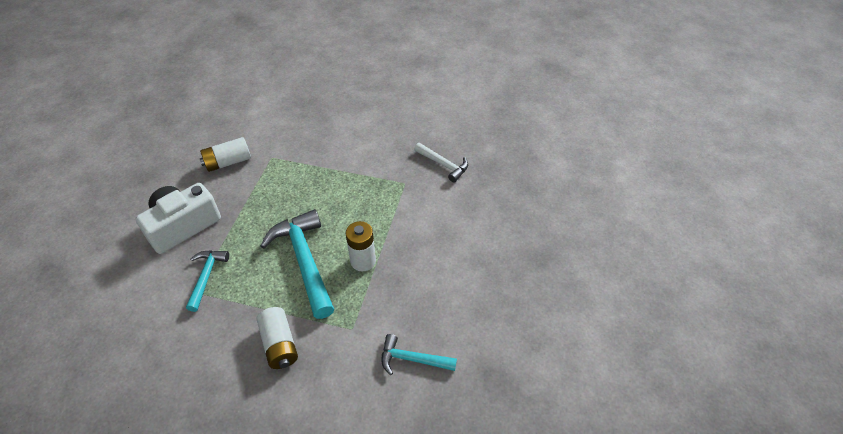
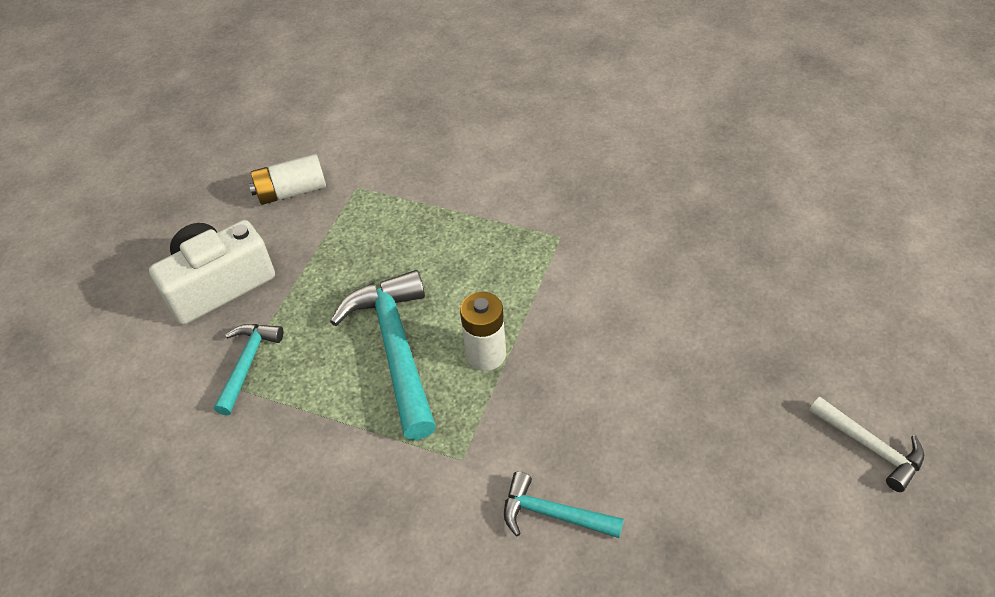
camera: 10 degrees right, 0 degrees up
white battery [256,307,298,369] -> none
white hammer [414,143,468,183] -> white hammer moved to [809,397,924,492]

